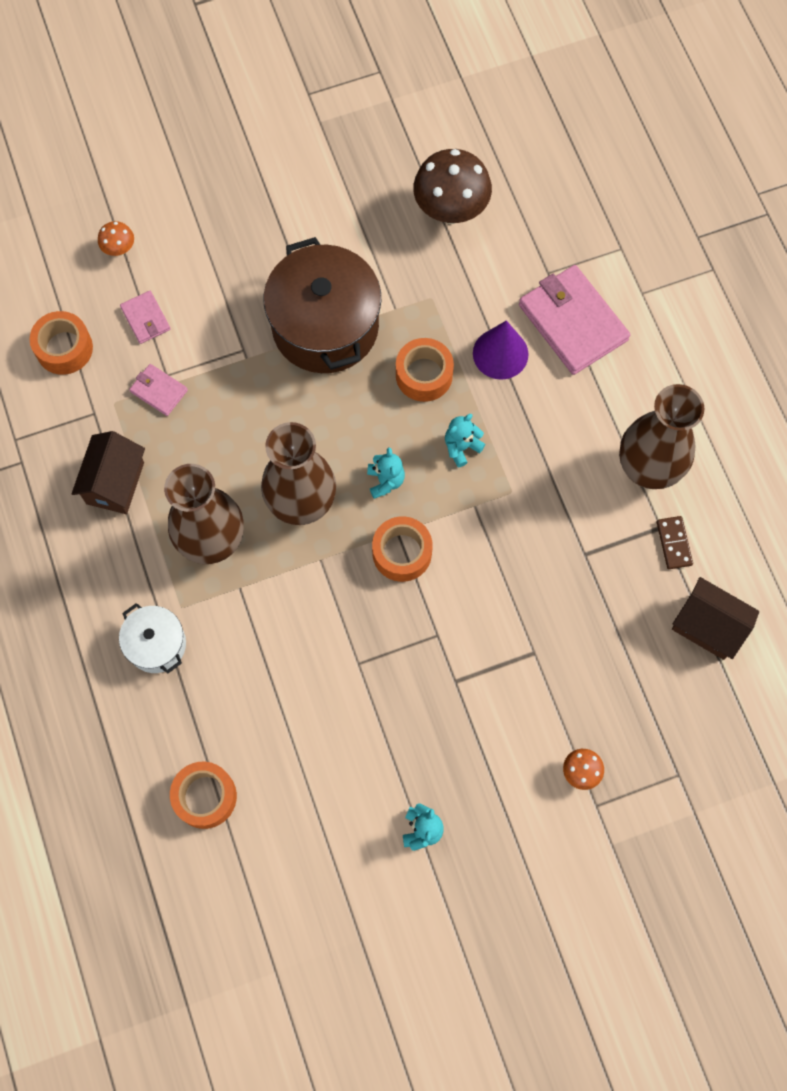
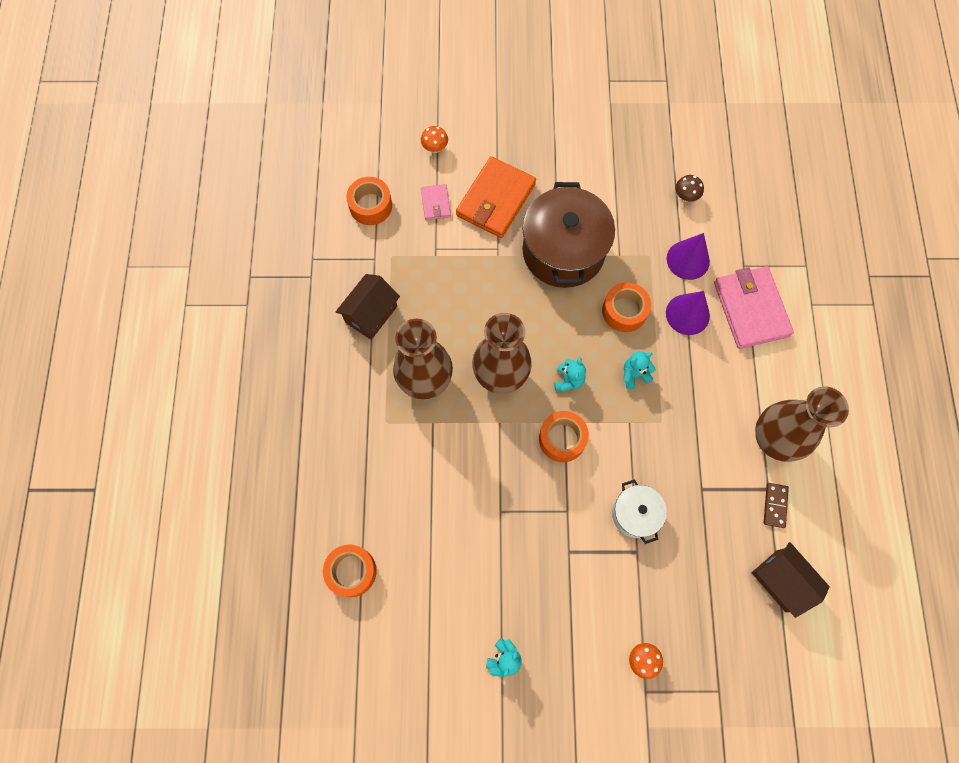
camera: 20 degrees right, 0 degrees up
white pot [119,603,186,673] -> white pot moved to [612,479,667,544]
pink wallet [129,364,188,416] -> none
brown mushroom [413,149,492,224] -> brown mushroom [675,175,704,202], size x0.47
none -> orange wallet [456,156,536,238]
none -> purple cone [667,233,710,280]

